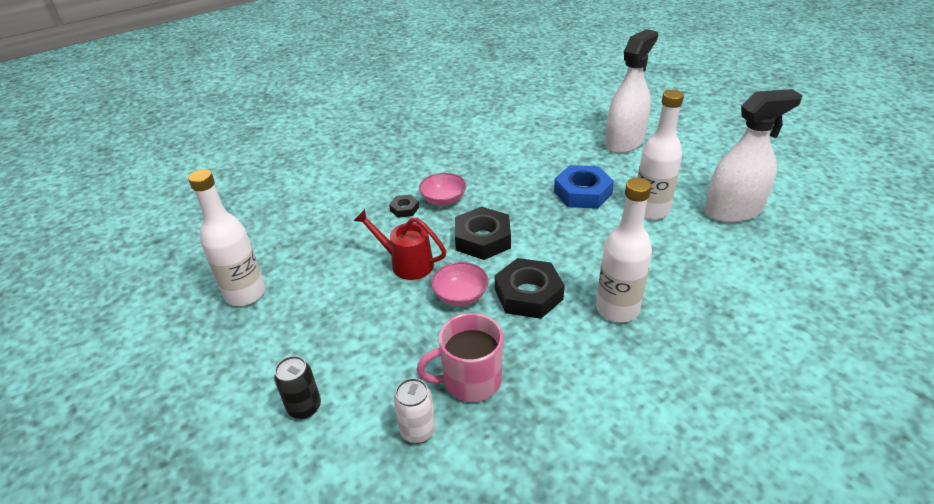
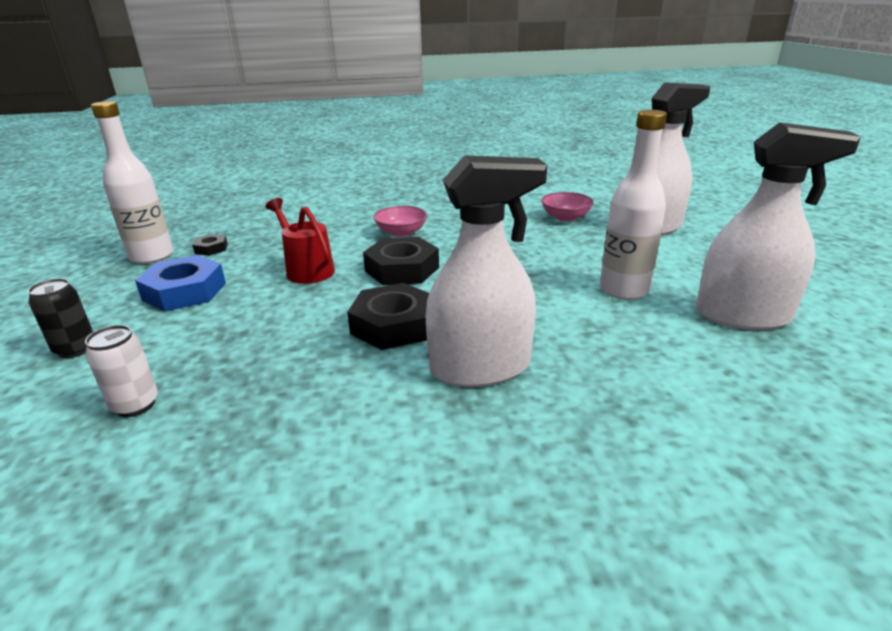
camera: 25 degrees right, 10 degrees down
black nut [389,195,419,218] -> black nut moved to [192,234,228,256]
pink mug [417,313,503,402] -> none
pink bowl [431,262,489,306] -> pink bowl moved to [541,192,594,222]
blue nut [554,165,614,209] -> blue nut moved to [135,255,226,312]
white bottle [596,178,652,322] -> white spray bottle [426,155,547,387]

